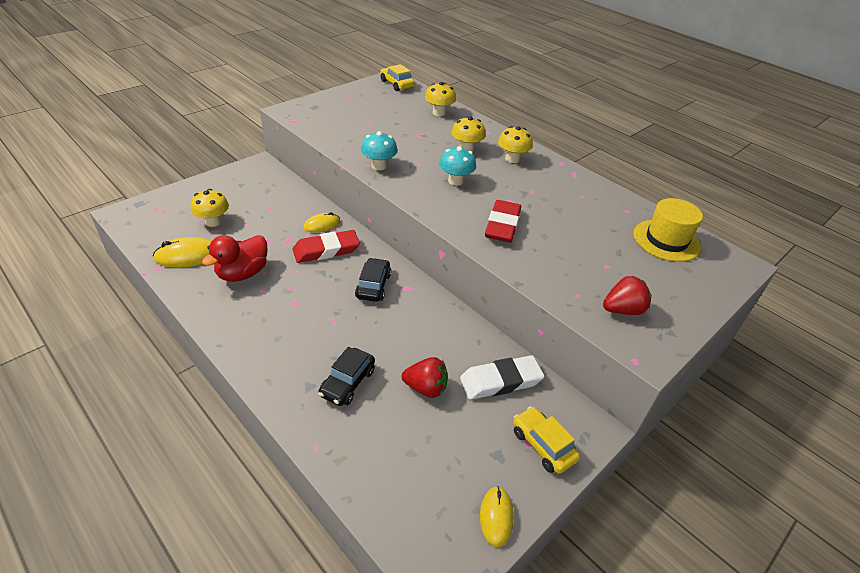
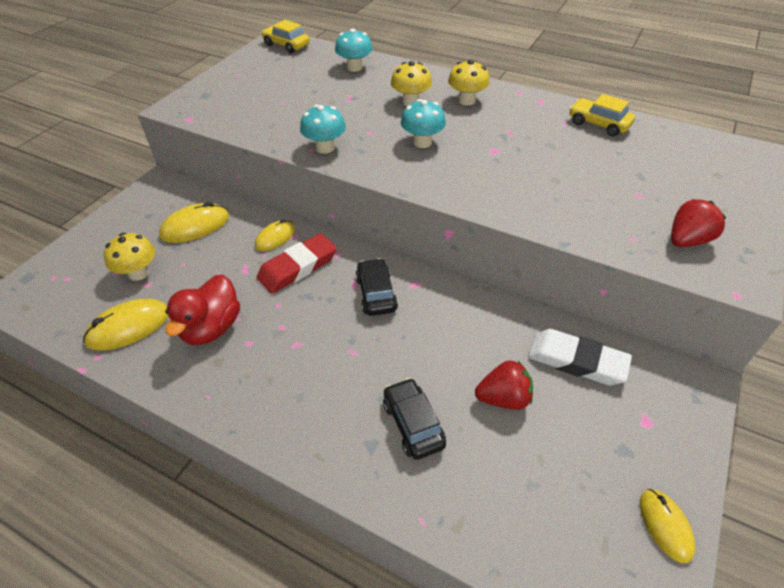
camera: 15 degrees left, 5 degrees up
black car [318,347,375,406] -> black car turned 150 degrees clockwise [383,378,446,460]
yellow mushroom [425,82,456,116] -> turquoise mushroom [335,28,373,72]
white eraser [460,355,545,400] -> white eraser turned 60 degrees clockwise [528,329,632,385]
red eraser [485,200,521,243] -> none
yellow car [513,406,580,474] -> yellow car moved to [569,94,635,137]
yellow hat [634,198,703,262] -> none
none -> yellow mouse [159,202,229,243]

